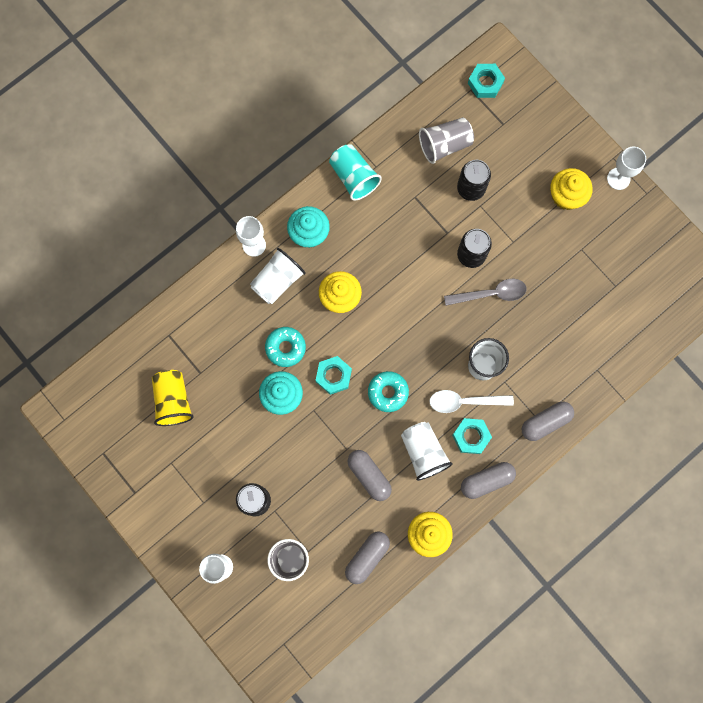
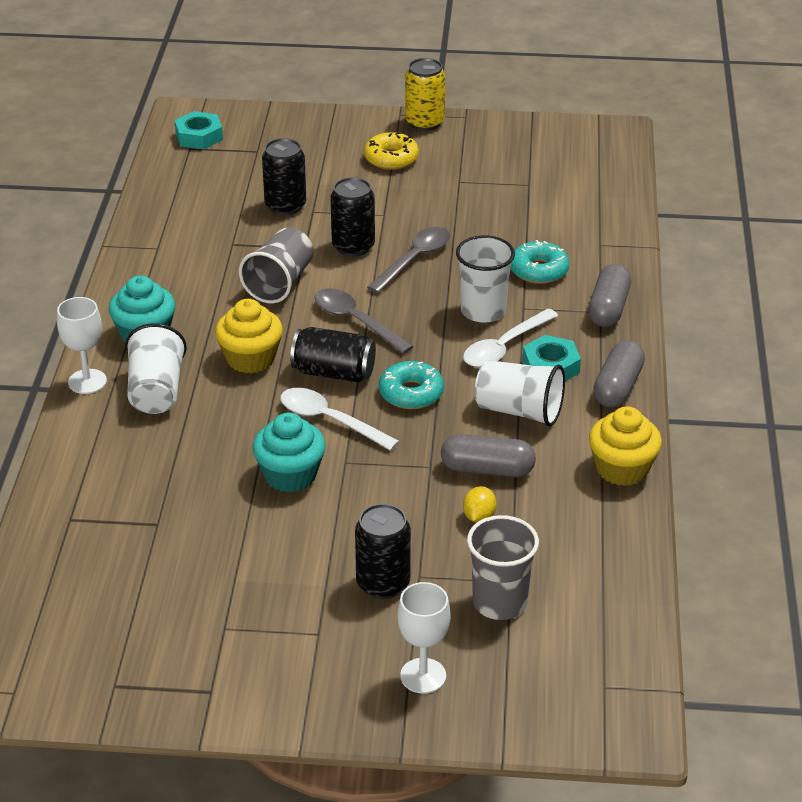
camera: 45 degrees left, 40 degrees down
yellow cup [152,370,194,426] -> none
turquoise donut [265,327,306,367] -> turquoise donut moved to [511,240,569,284]
turquoise nut [315,356,352,395] -> white spoon [280,388,400,451]
turquoise cup [329,144,382,201] -> none
grey capsule [345,531,390,584] -> none
grey cup [419,117,474,164] -> grey cup moved to [239,227,313,303]
yellow cupcake [550,168,593,210] -> yellow donut [364,132,419,170]
white goblet [607,147,646,190] -> yellow can [405,58,445,131]
none -> black can [290,327,376,383]
none -> grey spoon [314,288,414,354]
none -> yellow lemon [463,486,497,522]

